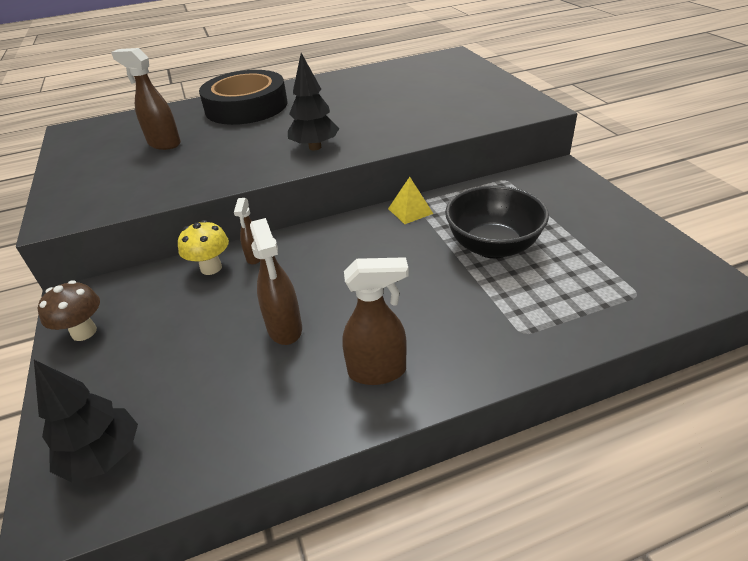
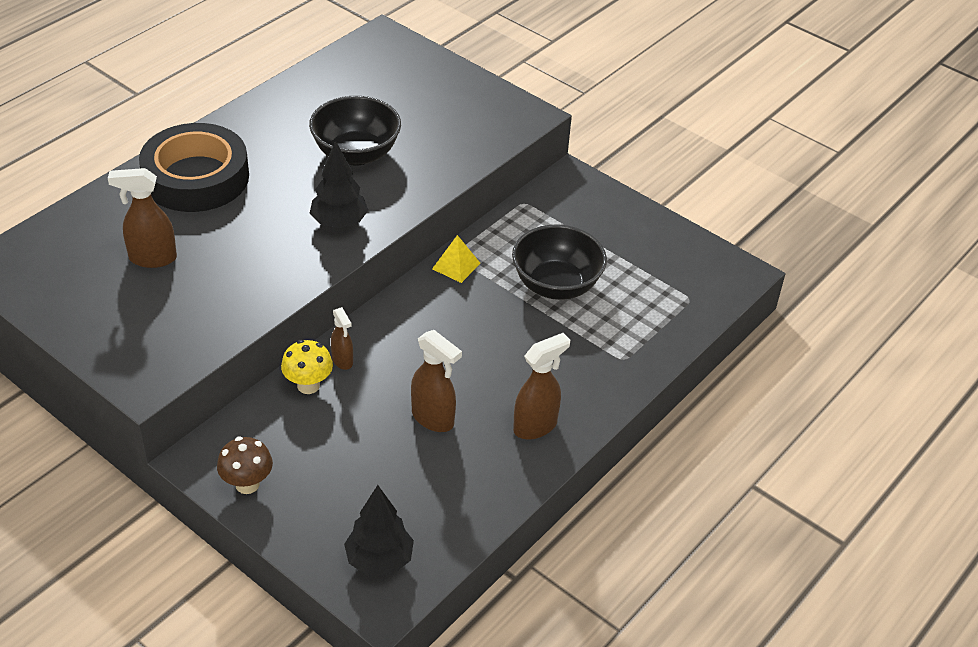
camera: 35 degrees left, 5 degrees up
none -> black bowl [309,96,401,166]

